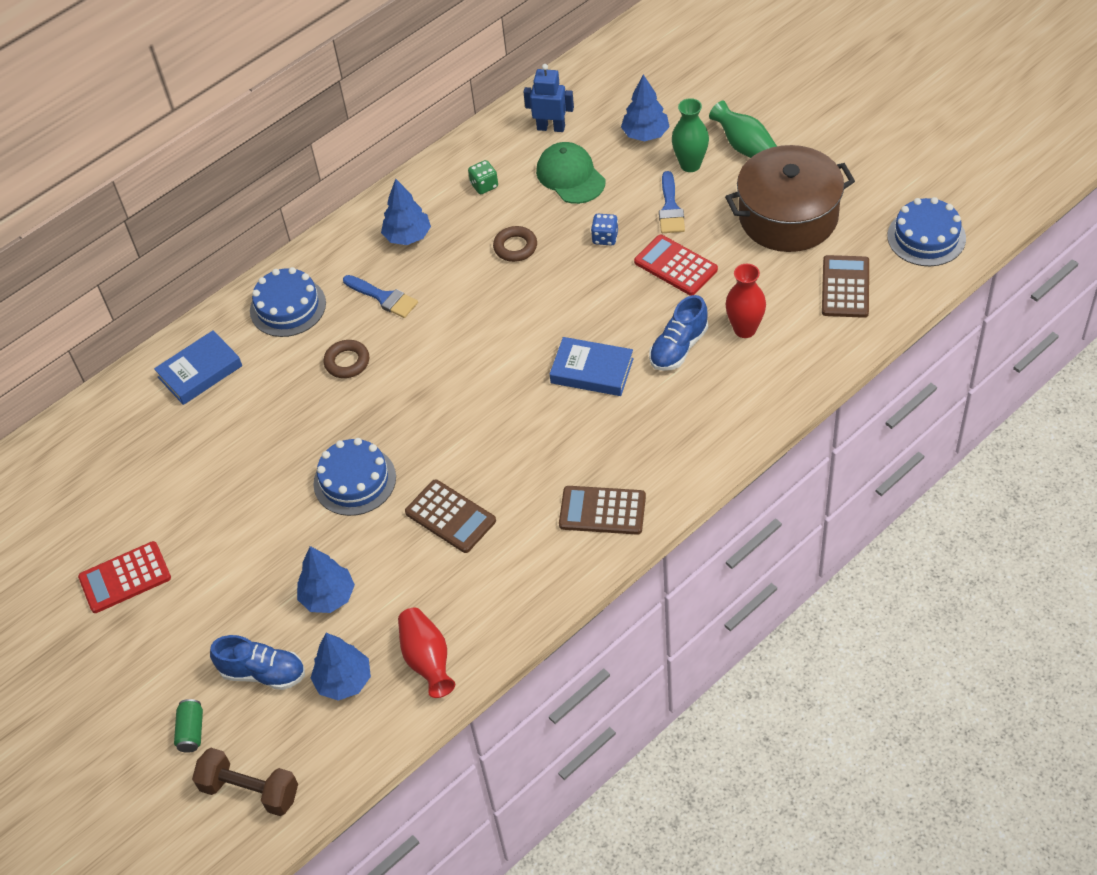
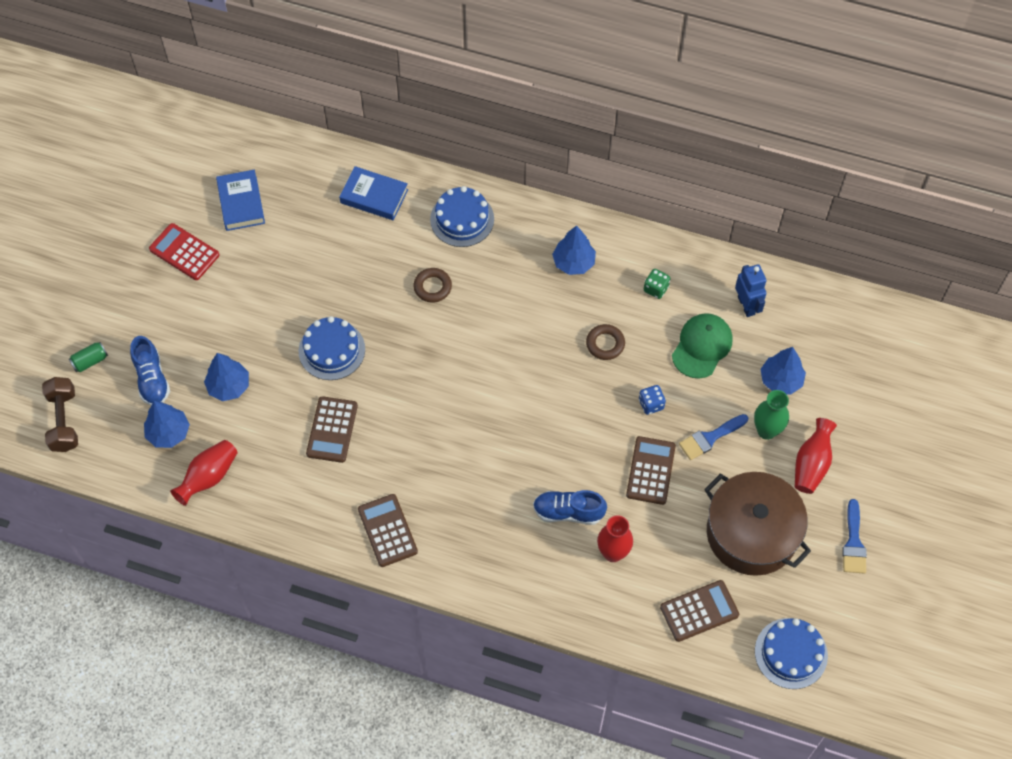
camera: 55 degrees right, 10 degrees up
blue brush [343,275,418,318] -> blue brush moved to [842,499,867,573]
blue book [550,337,634,396] -> blue book moved to [216,170,265,231]
red calculator [634,235,718,296] -> brown calculator [626,436,676,505]
green vase [709,101,777,158] -> red vase [795,418,837,494]

